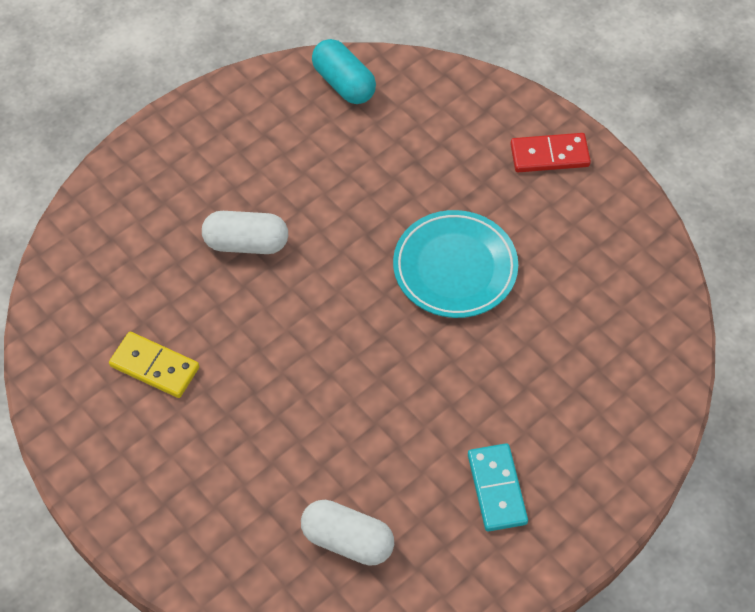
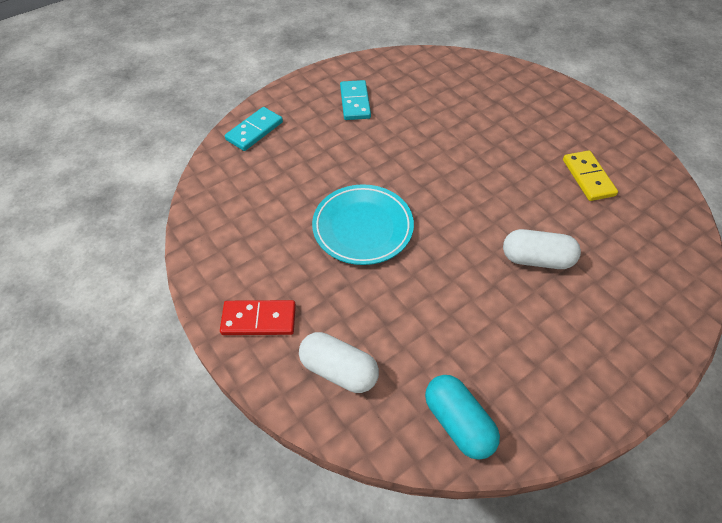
camera: 175 degrees left, 5 degrees down
yellow domino [109,332,199,398] -> yellow domino turned 45 degrees clockwise [563,150,618,201]
white capsule [301,500,394,566] -> white capsule moved to [299,332,379,393]
none -> turquoise domino [225,107,283,151]

